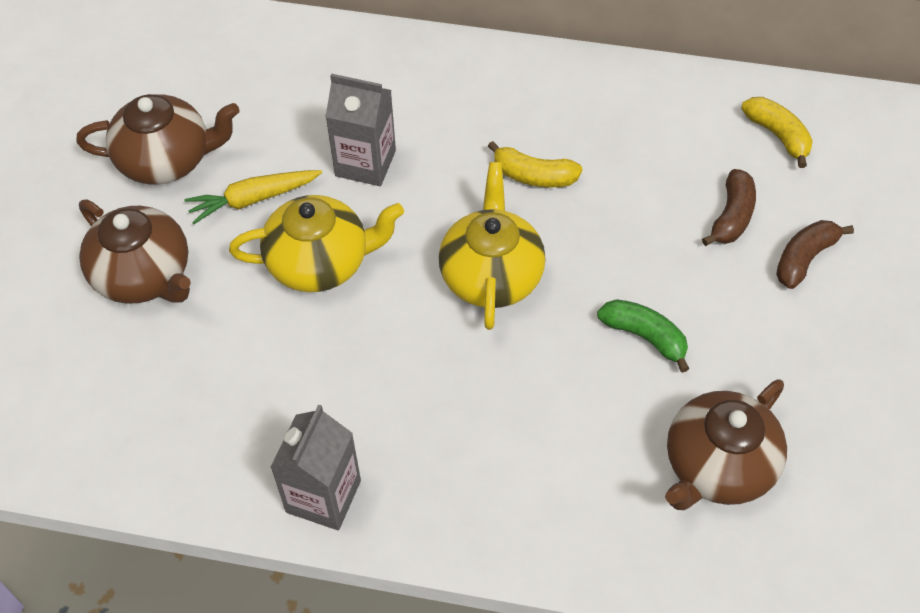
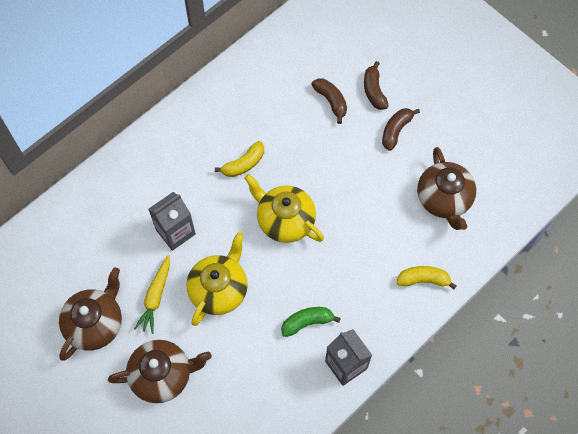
camera: 55 degrees left, 10 degrees up
green banana [597,299,690,373] -> green banana moved to [281,307,341,337]
yellow banana [741,97,813,168] -> yellow banana moved to [397,266,457,289]
none -> brown banana [382,108,420,151]

